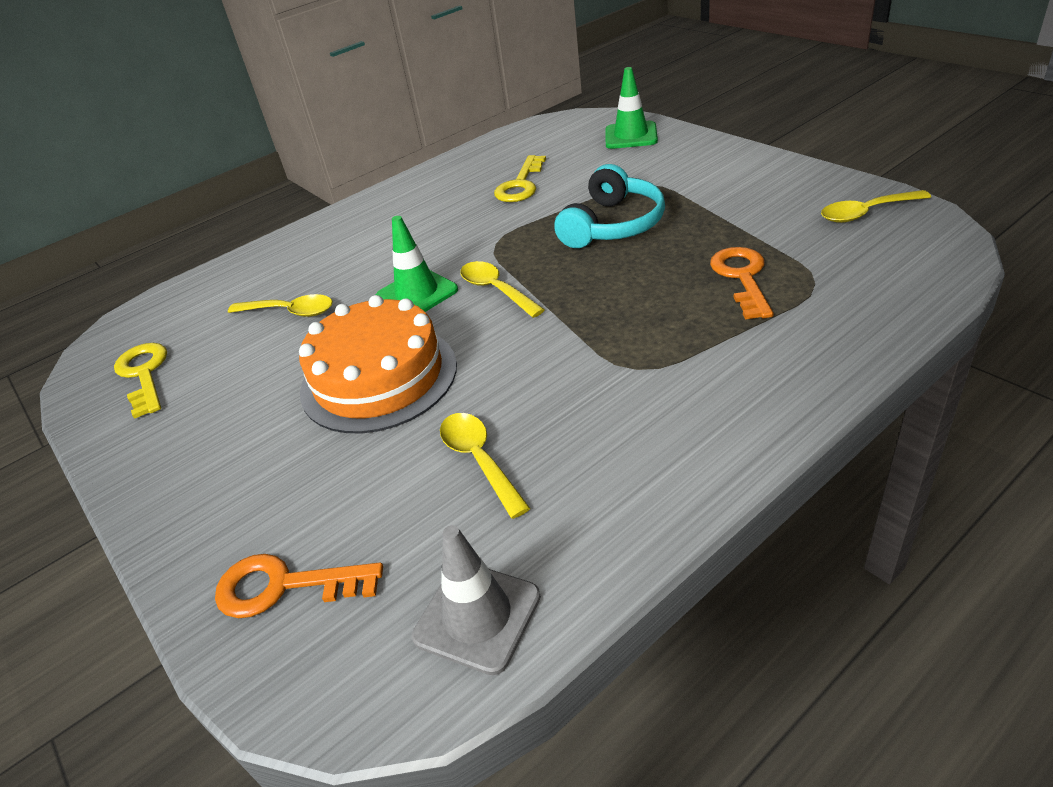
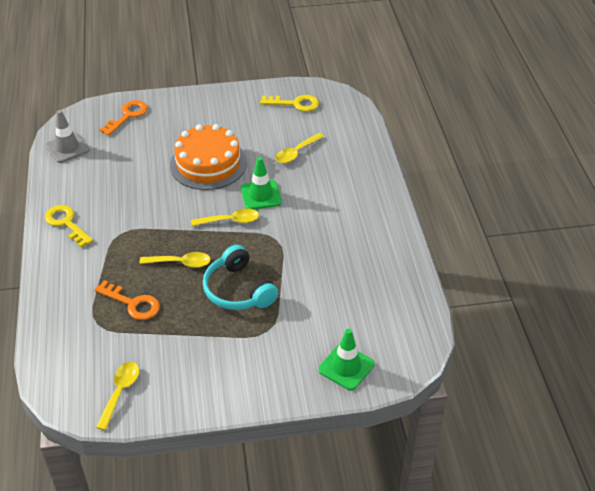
camera: 115 degrees right, 5 degrees up
yellow spoon [440,413,530,519] -> yellow spoon moved to [139,252,211,268]
yellow key [494,155,546,202] -> yellow key moved to [45,205,93,247]

